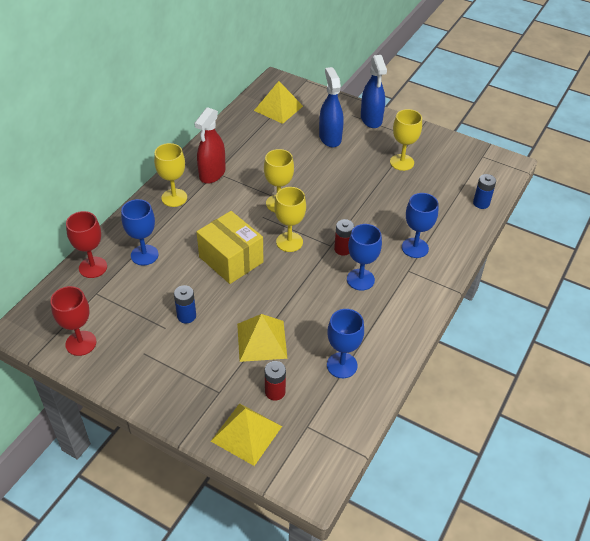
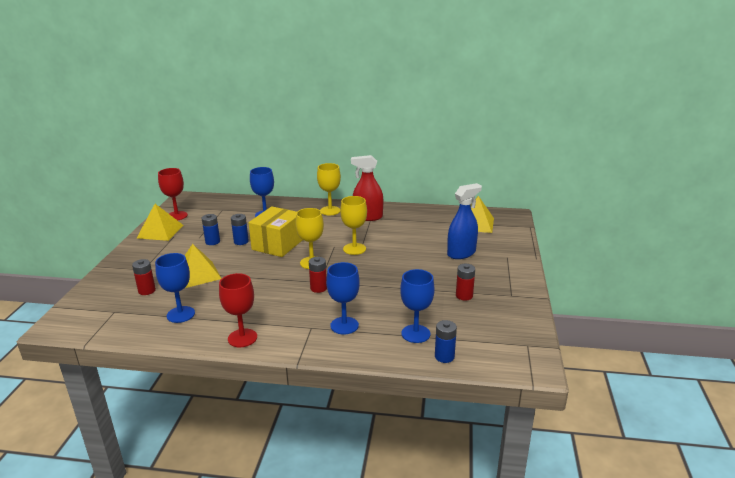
camera: 70 degrees right, 20 degrees down
red goblet [66,211,107,278] -> red goblet moved to [219,273,257,347]
yellow pyramid [211,403,282,466] -> yellow pyramid moved to [137,204,183,241]
blue goblet [347,224,382,290] -> blue goblet moved to [400,269,435,343]
blue spray bottle [361,55,387,128] -> none
yellow goblet [390,109,422,171] -> red battery [456,264,475,301]
none -> blue battery [231,214,249,245]

